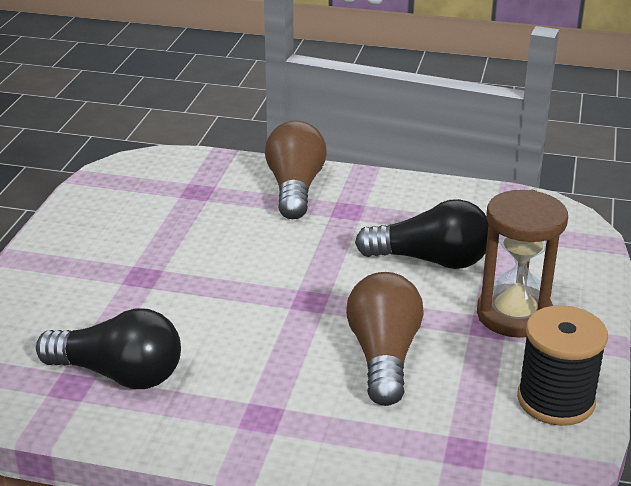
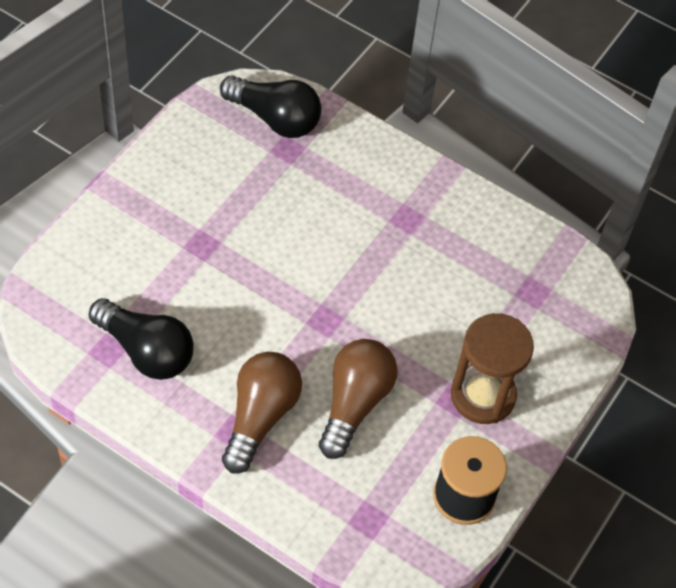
camera: 15 degrees right, 25 degrees up
brown light bulb [265,121,327,219] -> brown light bulb moved to [222,352,302,474]
black light bulb [355,199,489,269] -> black light bulb moved to [220,75,322,138]

